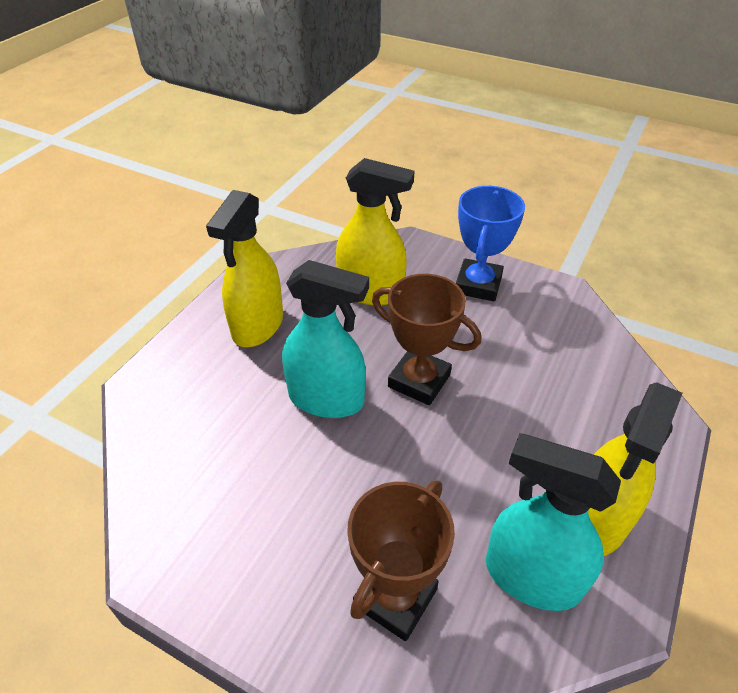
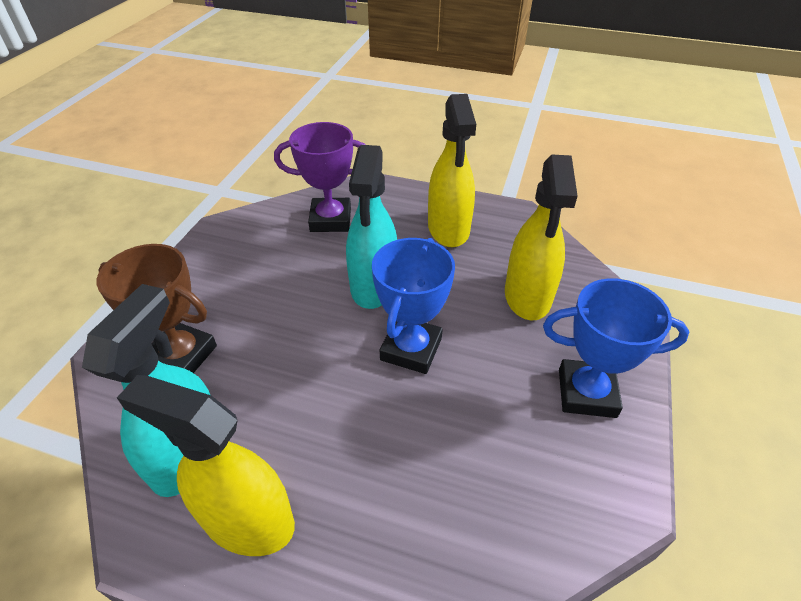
camera: 80 degrees right, 0 degrees up
yellow spray bottle [206,190,283,347] -> yellow spray bottle turned 105 degrees counterclockwise [428,94,476,247]
brown trophy [372,274,481,405] -> blue trophy [372,238,455,374]
none -> purple trophy [274,122,366,232]

